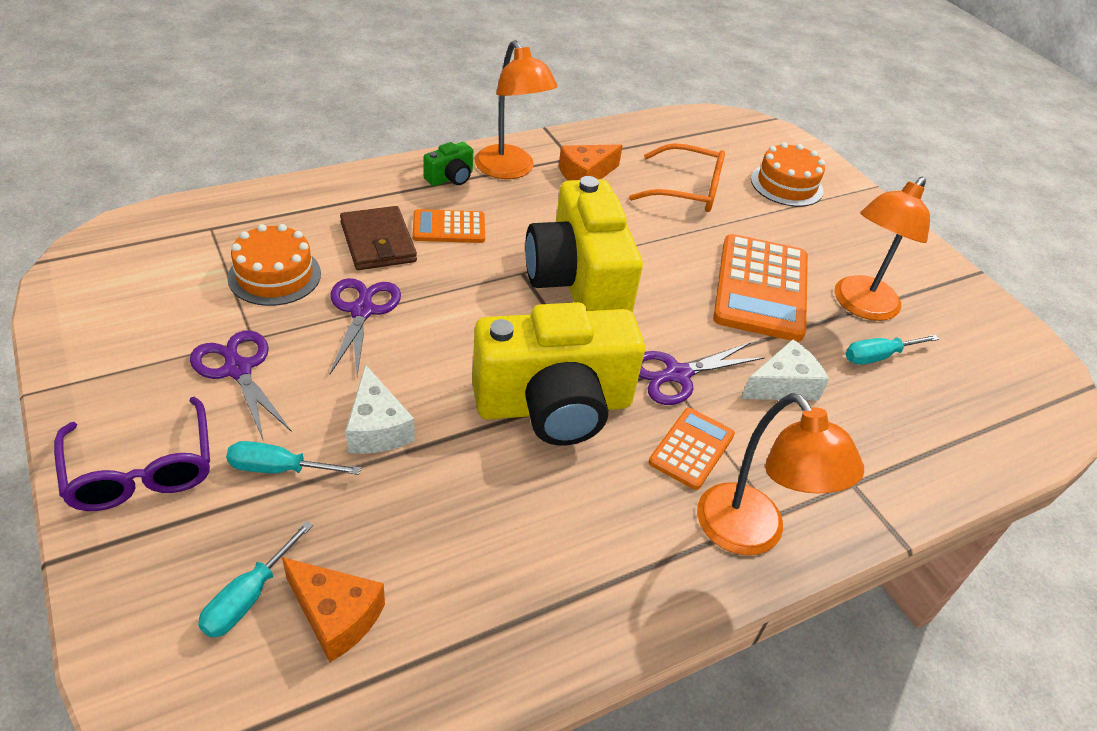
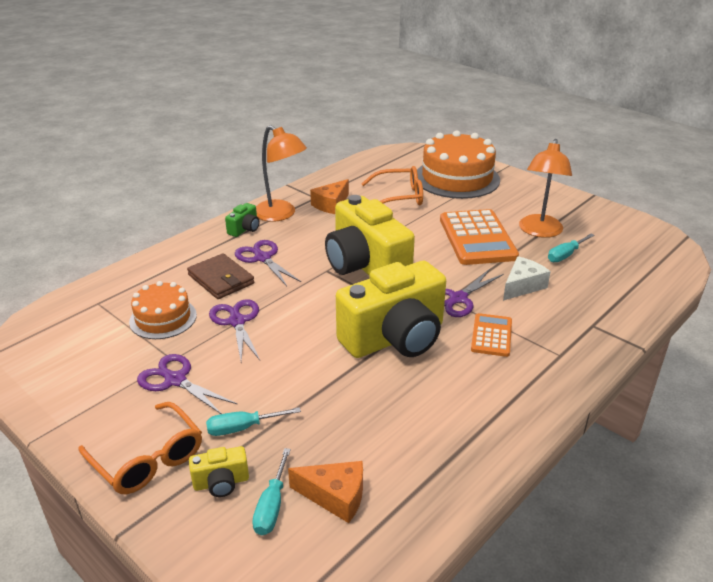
camera: 15 degrees left, 10 degrees down
purple glasses [54,397,210,511] -> orange glasses [78,402,202,494]
white cheese [345,364,415,454] -> none
orange calculator [413,209,485,243] -> purple scissors [235,240,301,286]
orange lamp [697,393,864,555] -> none
orange cake [751,142,825,207] -> orange cake [417,130,500,199], size x1.75
none -> yellow camera [189,446,249,497]

